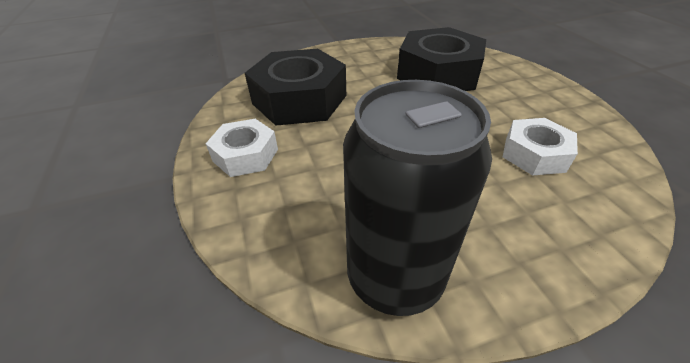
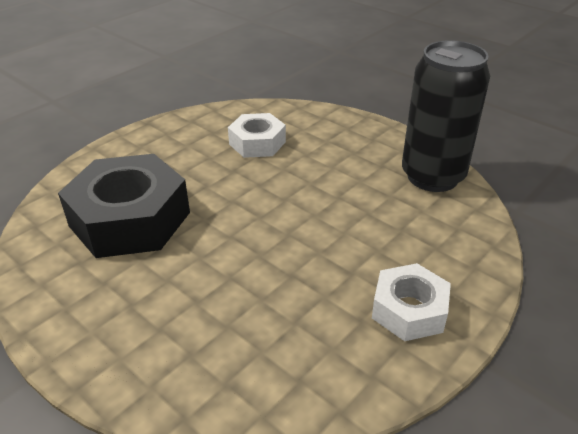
camera: 120 degrees left, 5 degrees down
black nut [245,49,346,126] -> none

